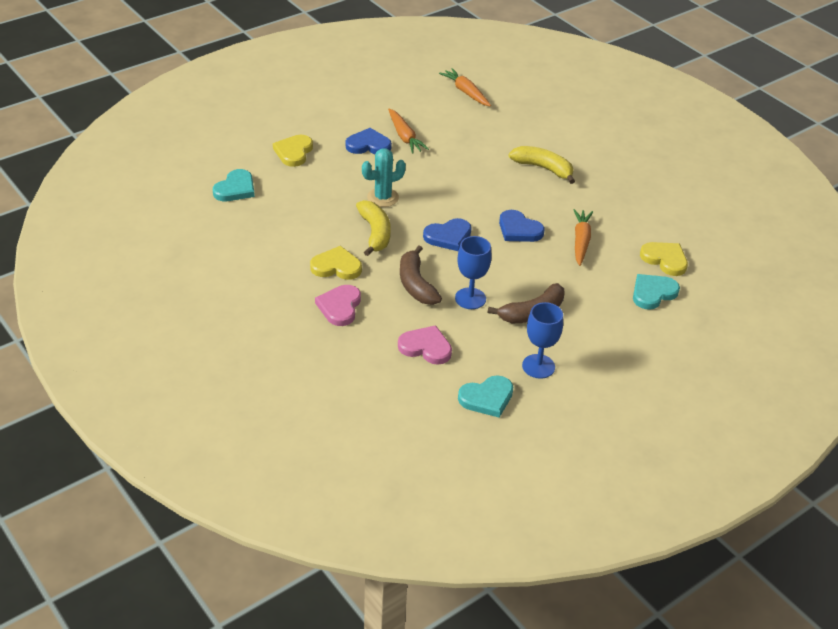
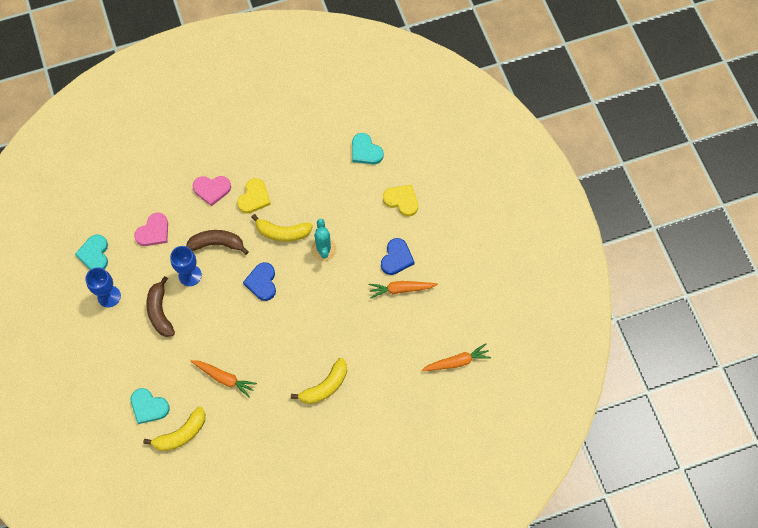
camera: 110 degrees right, 25 degrees up
pink heart [315,285,361,326] -> pink heart turned 150 degrees clockwise [192,176,231,206]
blue heart [499,210,545,242] -> none
turquoise heart [633,274,680,309] -> turquoise heart turned 135 degrees clockwise [131,388,170,424]
yellow heart [640,242,688,276] -> yellow banana [143,407,205,451]

